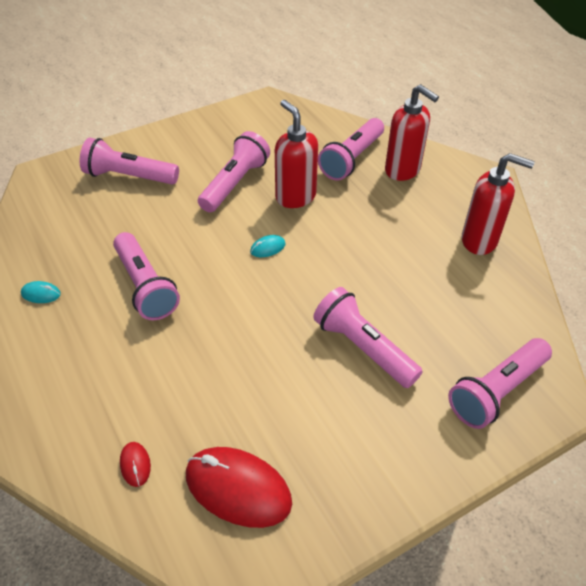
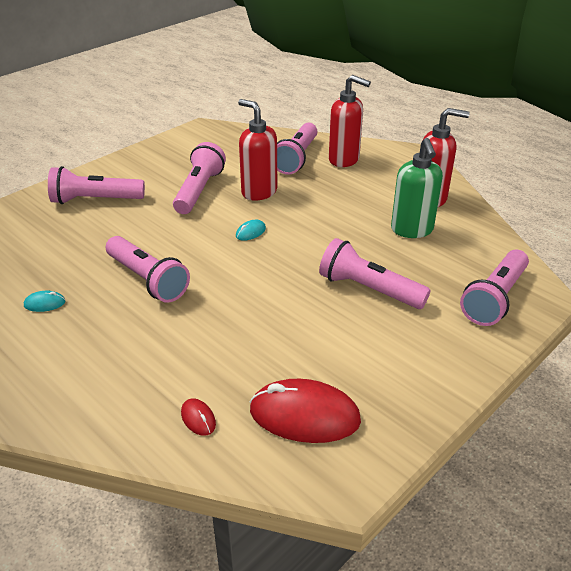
camera: 15 degrees left, 10 degrees down
none -> green soap dispenser [391,138,443,238]

